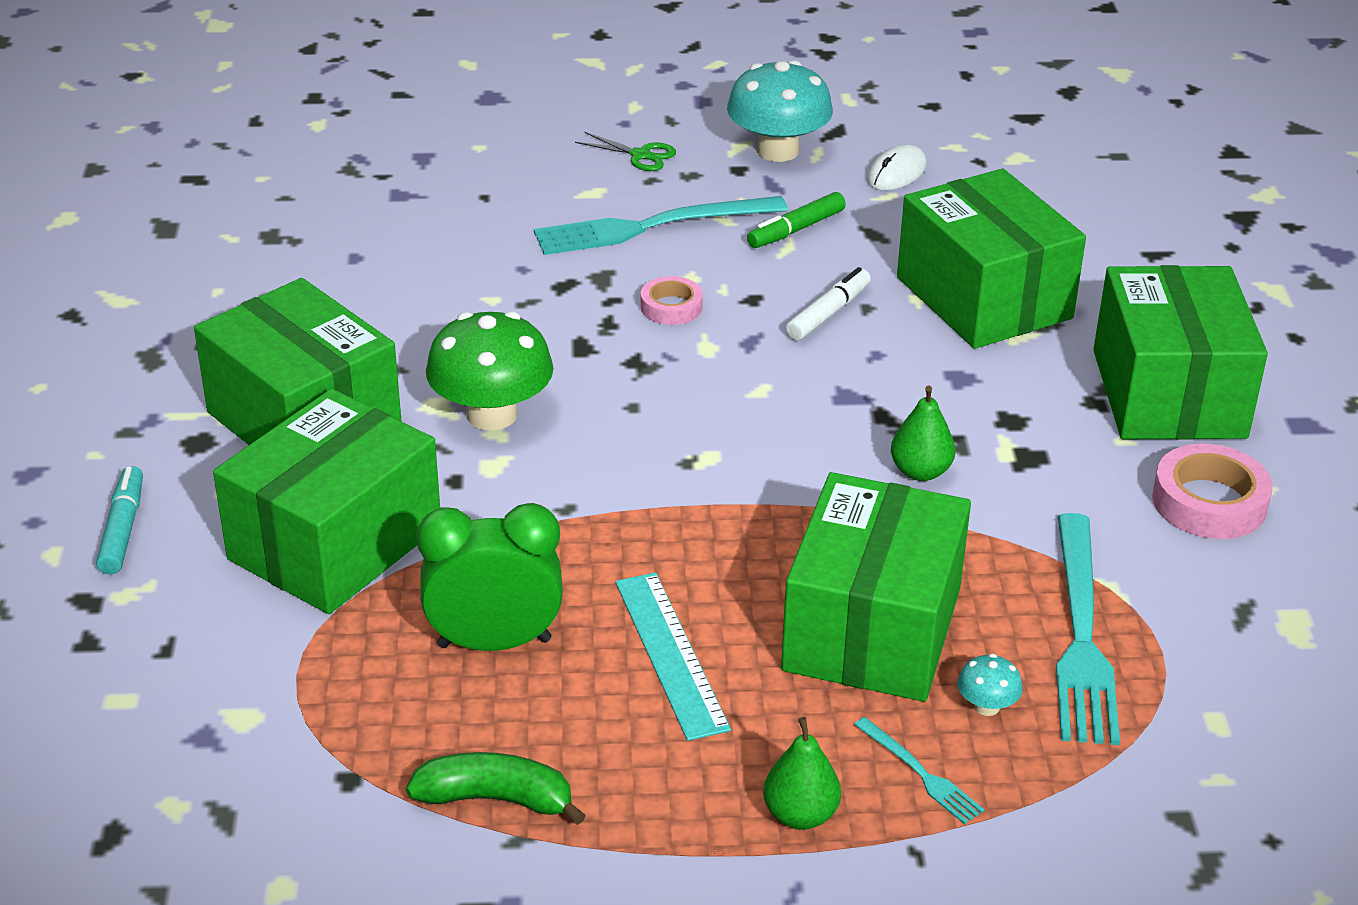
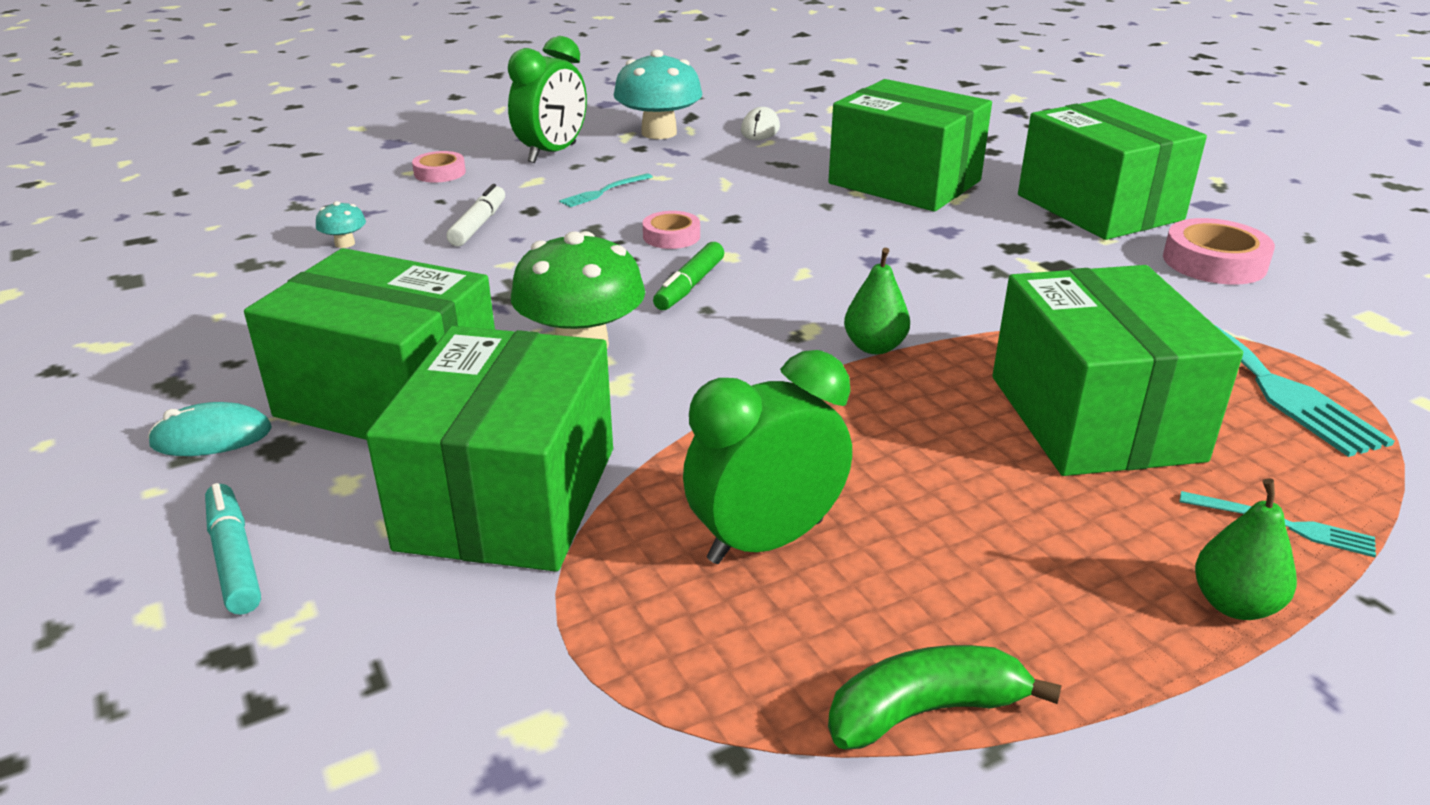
camera: 25 degrees left, 5 degrees down
turquoise fork [534,196,788,255] -> turquoise fork [559,173,653,207], size x0.47
green scissors [575,132,676,171] -> green clock [508,36,587,163]
turquoise ruler [615,573,731,741] -> none
green marker [747,192,846,248] -> green marker moved to [653,242,724,310]
white marker [786,267,871,341] -> white marker moved to [446,184,505,246]
green pear [891,386,955,481] -> green pear moved to [844,248,910,354]
turquoise mushroom [957,654,1023,716] -> turquoise mushroom moved to [316,201,366,248]
none -> turquoise mouse [148,402,272,456]
none -> pink tape [412,151,466,183]

